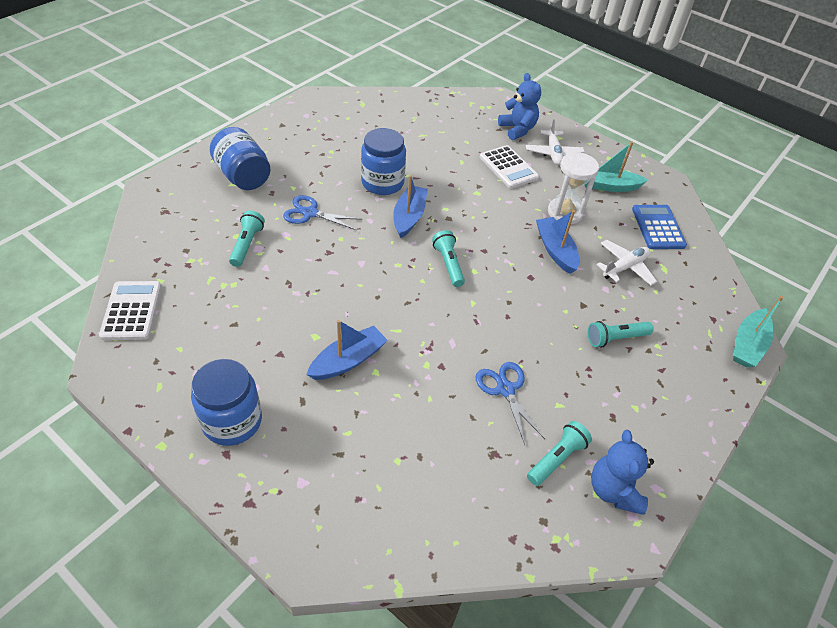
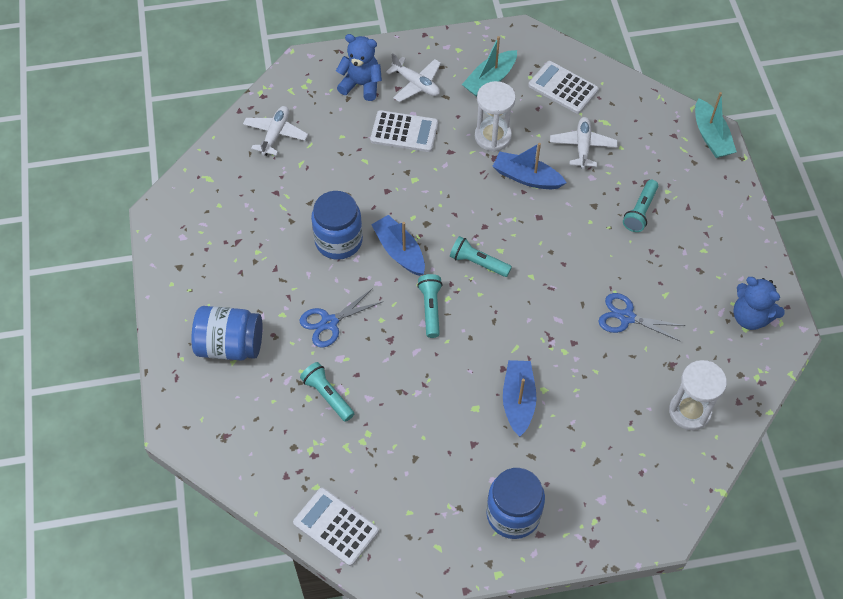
camera: 45 degrees left, 10 degrees up
turquoise flashlight [527,421,592,486] -> turquoise flashlight moved to [417,274,442,338]
blue calculator [632,205,687,249] -> white calculator [528,61,599,114]
none -> white plane [243,106,308,156]
none -> white hourglass [669,360,727,430]

